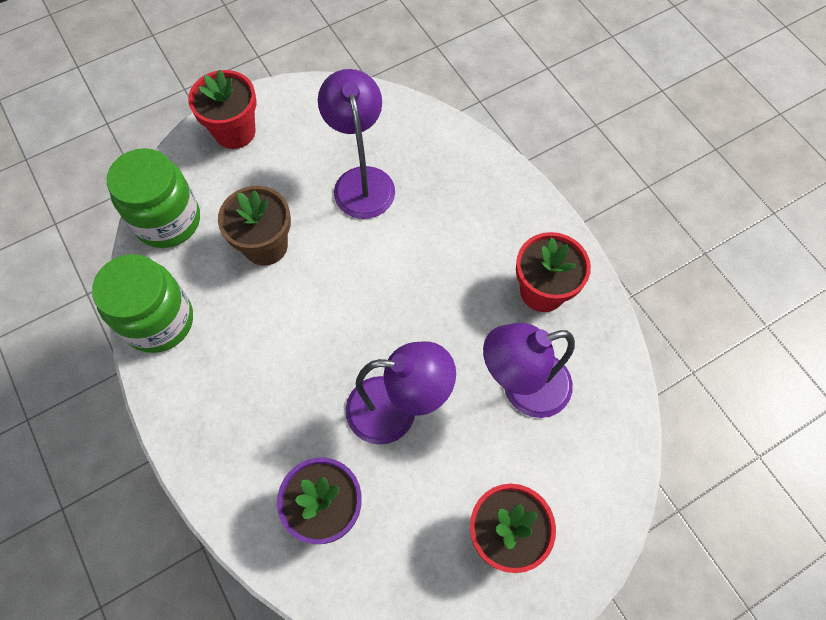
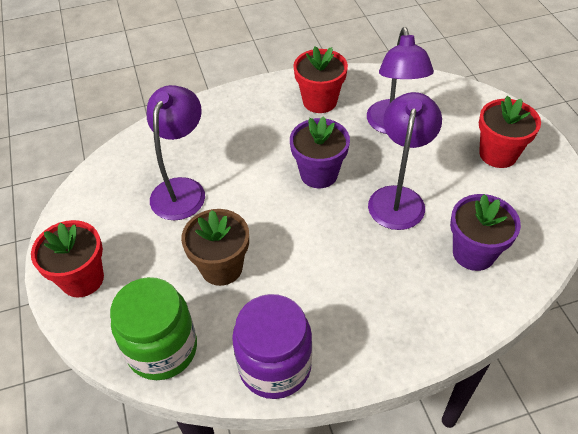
camera: 75 degrees left, 15 degrees down
green jar [92,254,193,353] -> purple jar [232,294,312,399]
purple lamp [318,69,395,219] -> purple lamp turned 105 degrees clockwise [147,85,205,220]
none -> purple flower pot [290,116,350,188]

